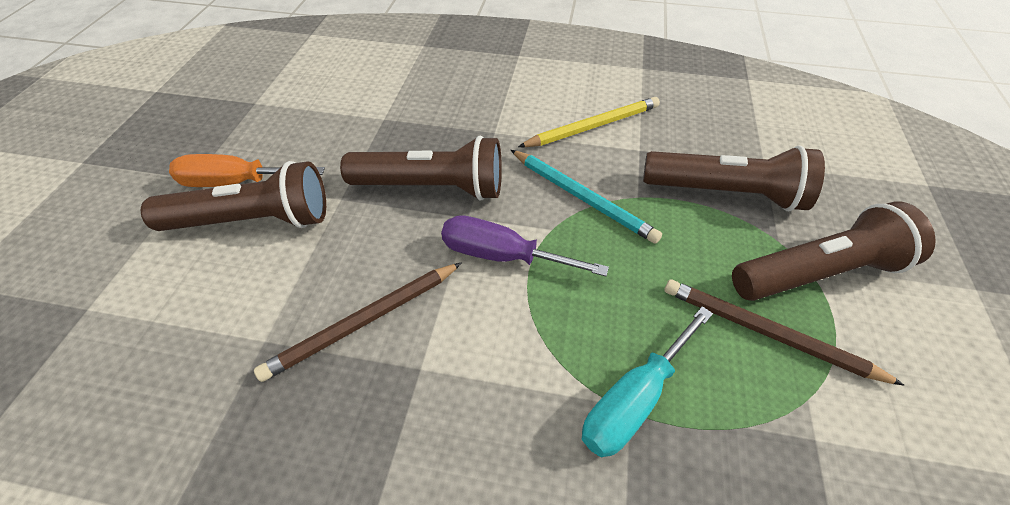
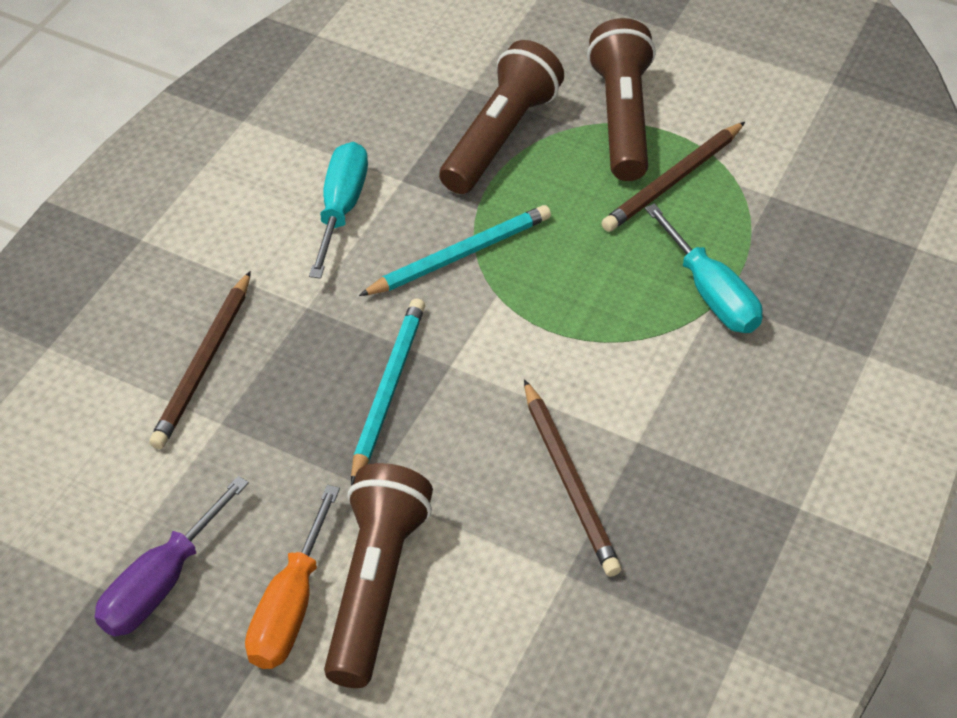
camera: 75 degrees left, 0 degrees up
brown flashlight [340,135,502,201] -> turquoise pencil [351,298,425,486]
purple screwdriver [441,215,609,276] -> purple screwdriver moved to [95,476,249,637]
yellow pencil [518,97,660,147] -> turquoise screwdriver [309,142,368,279]
none -> brown pencil [149,271,251,449]

